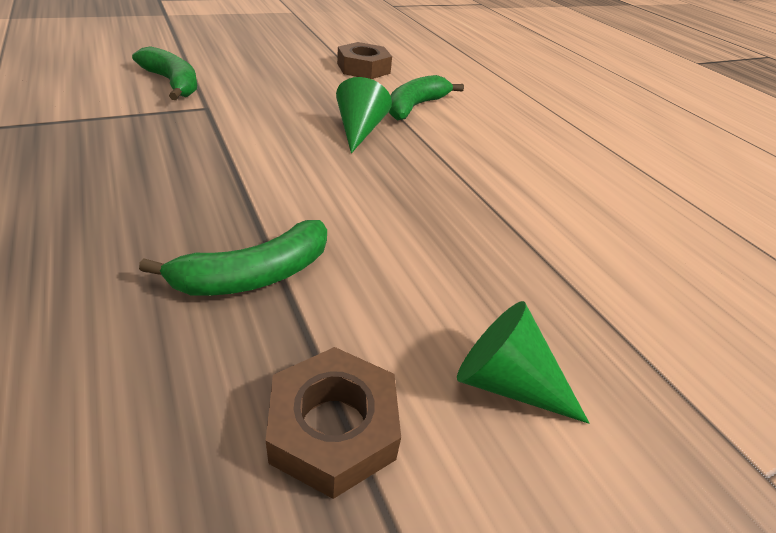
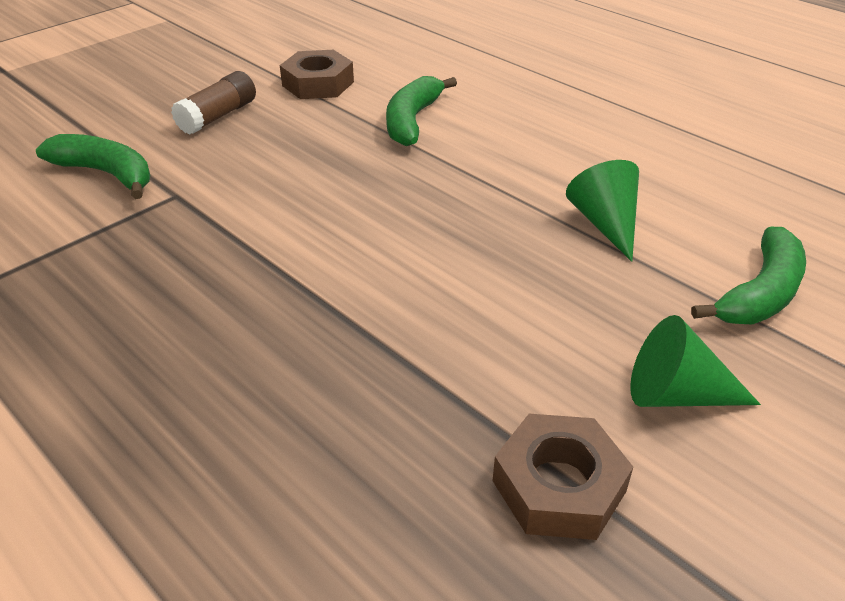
camera: 15 degrees left, 0 degrees up
green banana [139,220,327,296] -> green banana moved to [691,227,806,324]
green cone [336,77,392,153] -> green cone moved to [566,160,639,262]
none -> brown glue stick [171,71,256,135]

